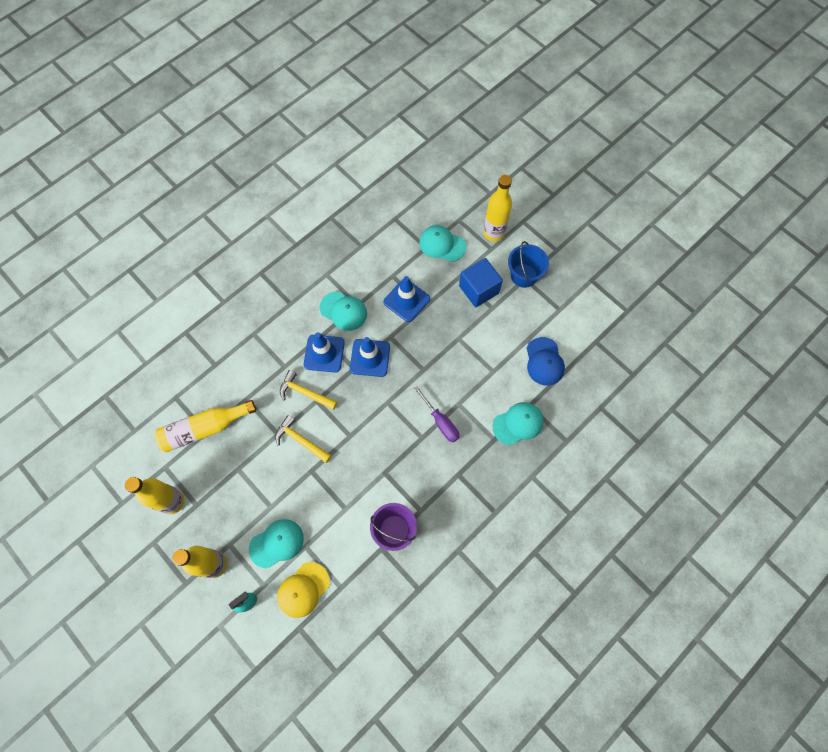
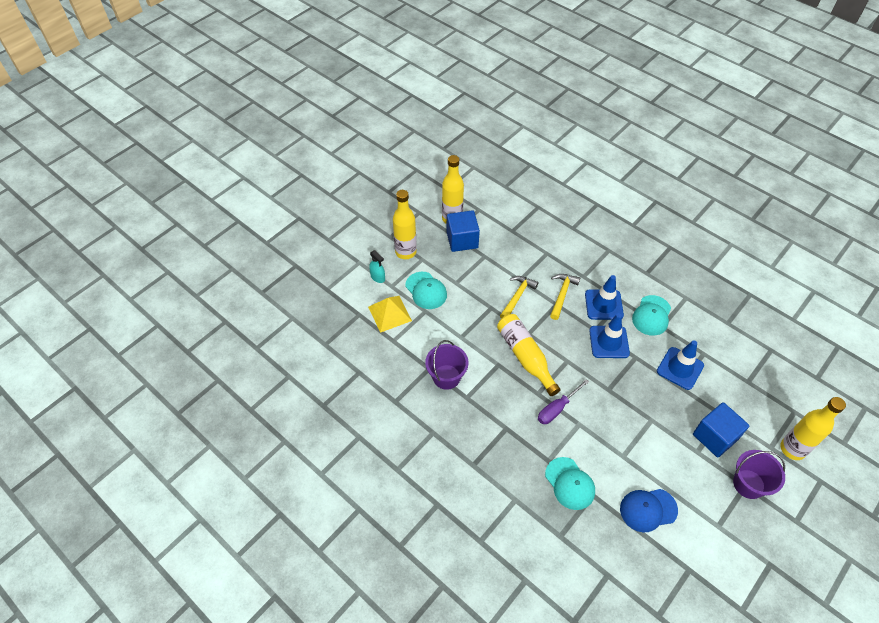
camera: 85 degrees right, 15 degrees down
yellow bottle [155,400,256,452] -> yellow bottle moved to [497,314,560,396]
yellow cap [277,562,330,618] -> yellow pyramid [368,296,412,333]
turquoise cap [419,225,466,262] -> none
blue bucket [508,241,549,288] -> purple bucket [733,450,785,499]
none -> blue cube [447,210,480,252]

